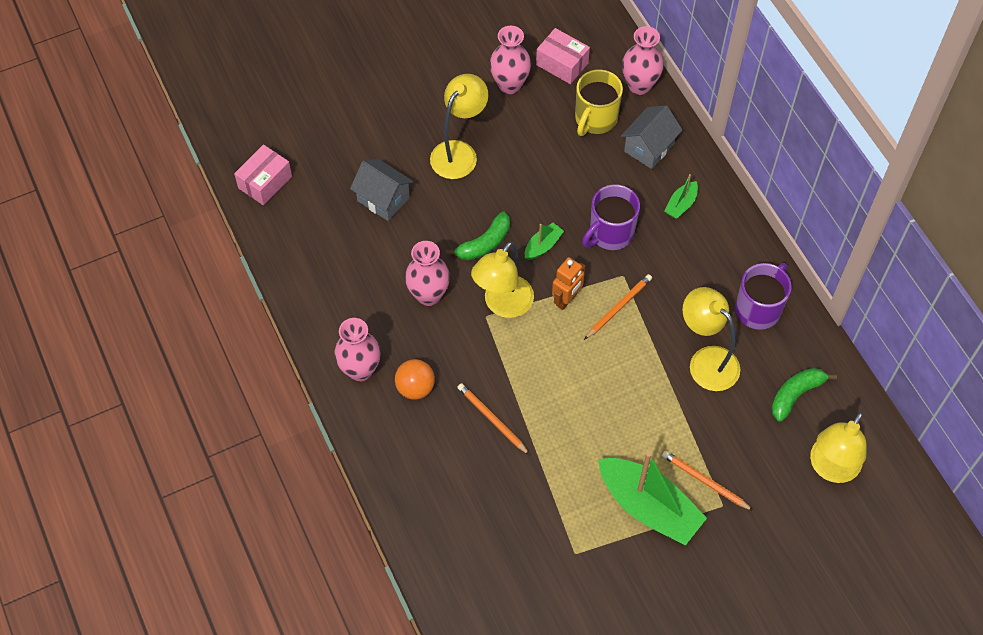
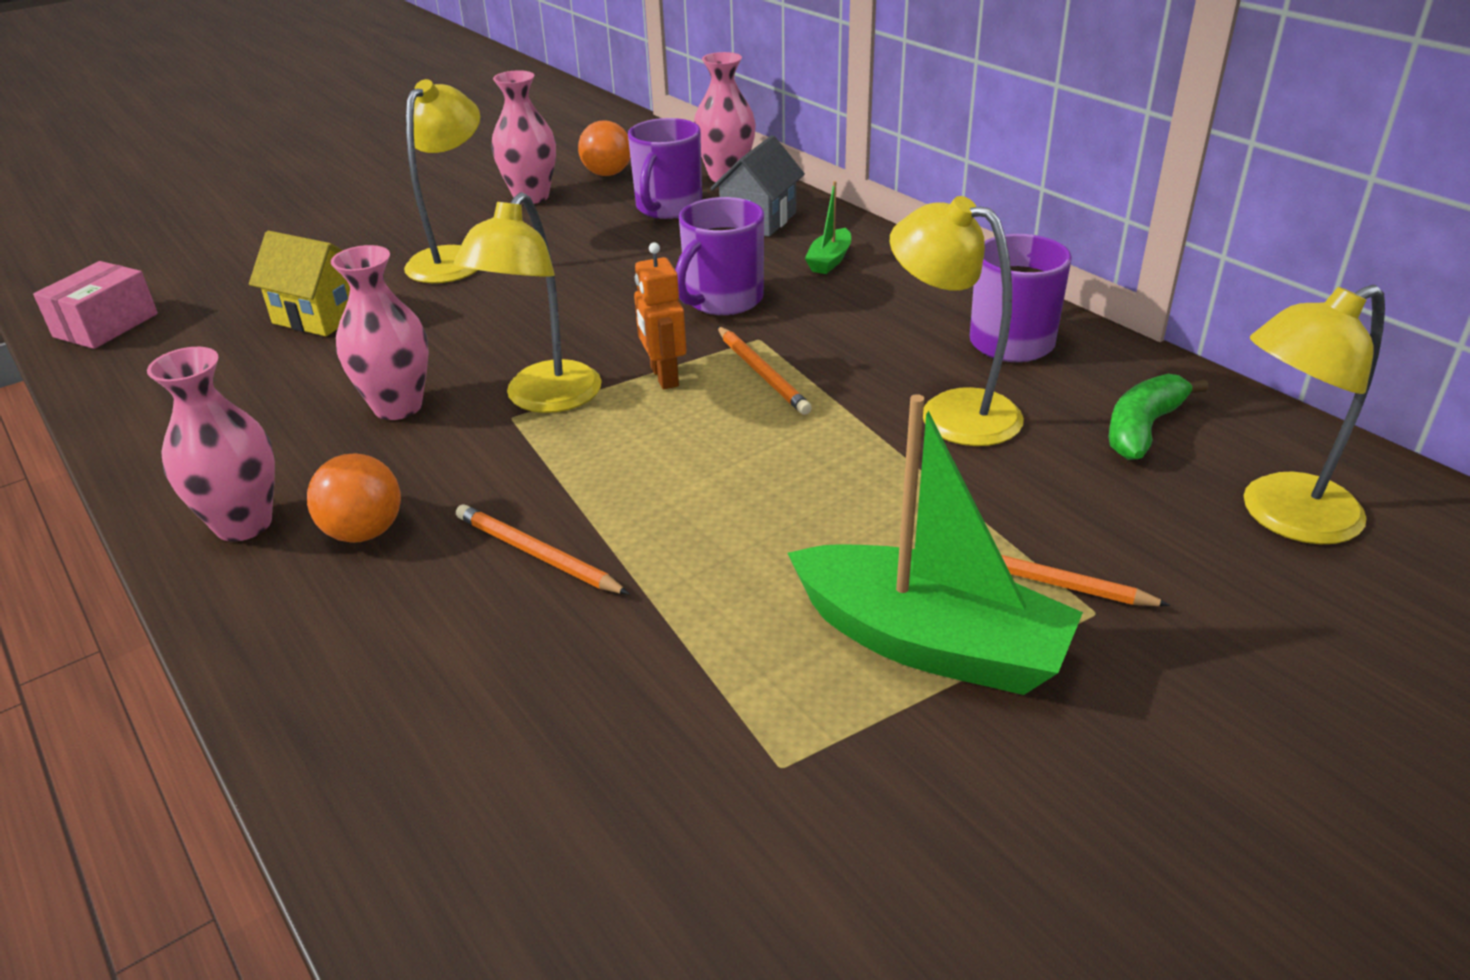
camera: 10 degrees left, 25 degrees down
grey house [350,159,414,221] -> yellow house [249,231,350,336]
green banana [446,212,510,261] -> none
green boat [525,223,564,260] -> none
pink box [536,28,590,84] -> orange ball [578,120,630,176]
orange robot [552,257,586,310] -> orange robot turned 135 degrees clockwise [634,242,686,389]
yellow mug [575,69,623,136] -> purple mug [628,118,702,219]
orange pencil [584,274,652,340] -> orange pencil turned 120 degrees clockwise [717,326,812,415]
yellow lamp [810,412,867,483] -> yellow lamp turned 45 degrees clockwise [1244,285,1385,544]

